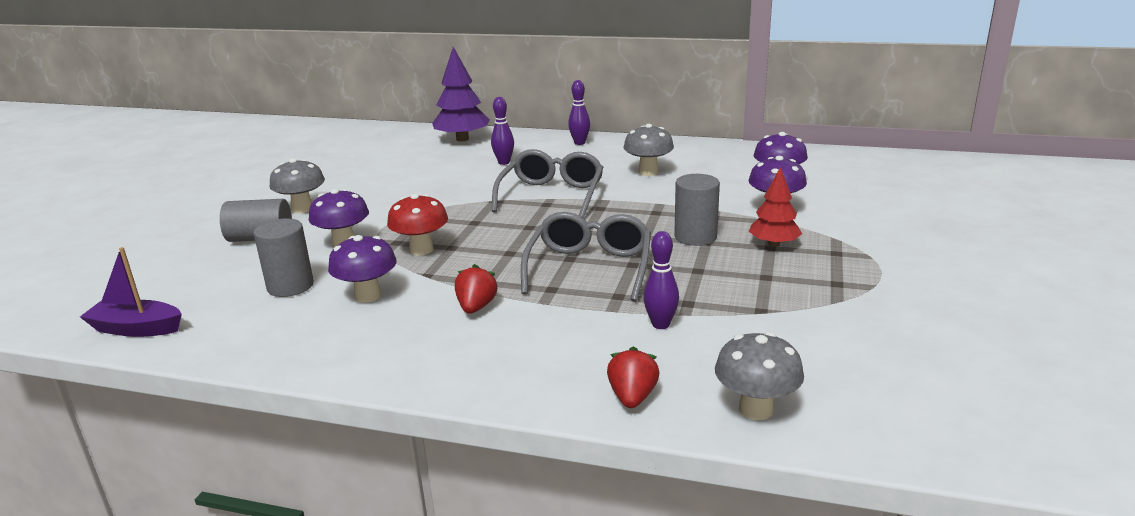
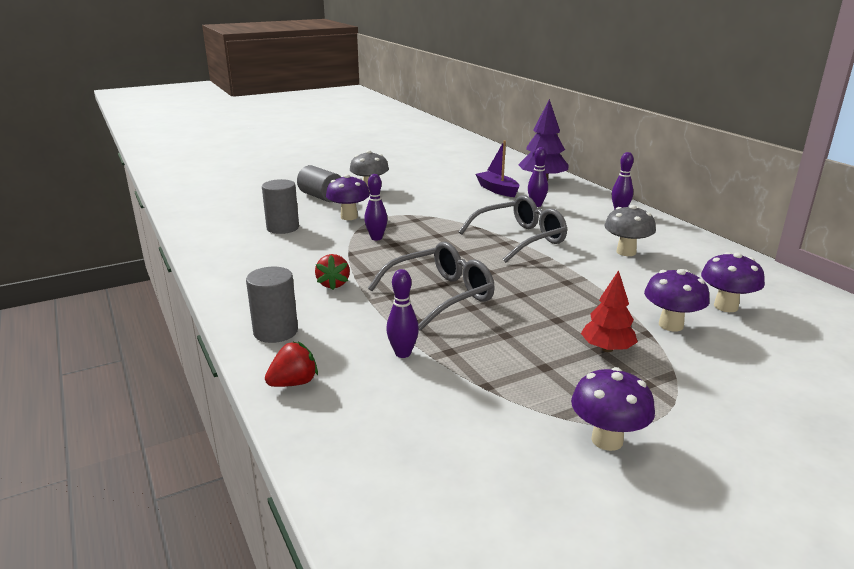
camera: 45 degrees right, 0 degrees up
purple boat [80,247,182,337] -> purple boat moved to [476,141,520,197]
purple mushroom [328,235,397,303] -> purple mushroom moved to [571,367,655,451]
red mushroom [387,194,448,256] -> purple bowling pin [364,174,388,241]
red strawberry [455,264,498,314] -> red strawberry turned 120 degrees clockwise [315,254,350,290]
grey cylinder [674,174,720,246] -> grey cylinder moved to [246,267,298,343]
grey mushroom [715,332,804,420] -> none

